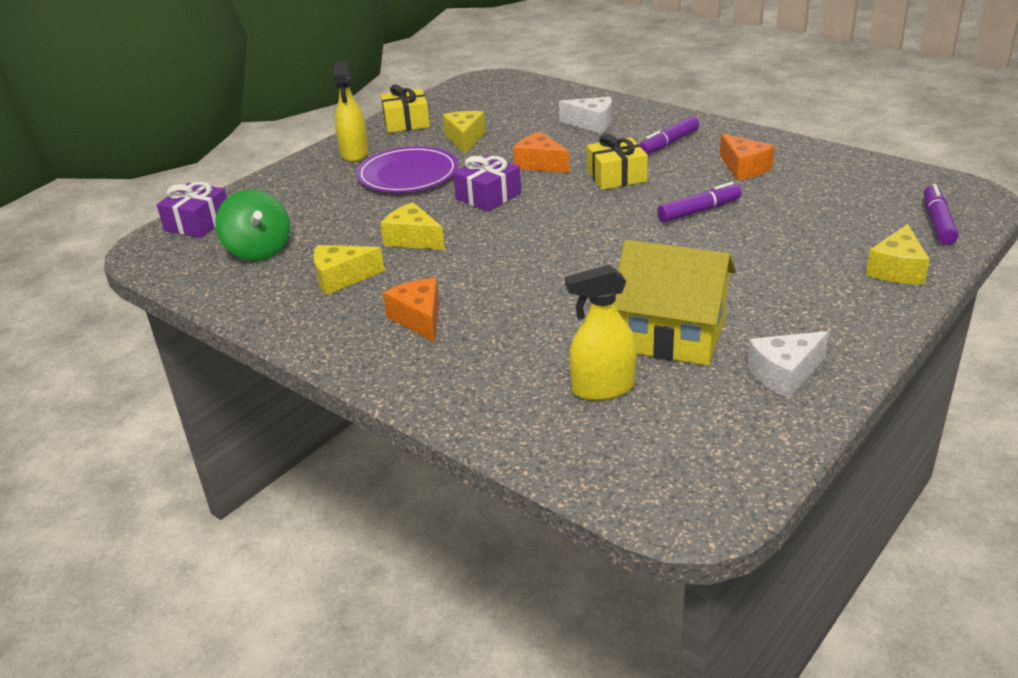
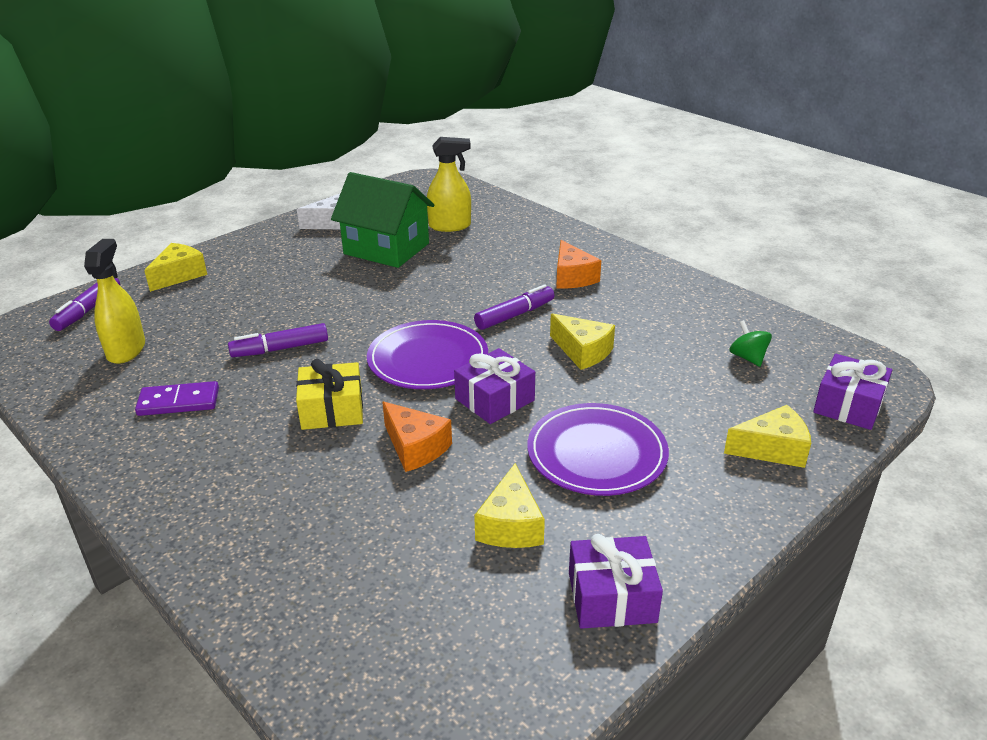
camera: 175 degrees left, 0 degrees up
green spinning top [215,190,290,261] -> green spinning top [729,320,772,367], size x0.56
yellow cheese [313,245,385,295] -> yellow cheese moved to [724,405,811,468]
yellow spray bottle [334,61,369,162] -> yellow spray bottle moved to [84,239,145,364]
yellow gift [381,85,430,133] -> purple gift [569,534,663,629]
white cheese [559,97,612,134] -> none
yellow house [615,240,736,365] -> green house [331,172,435,268]
purple marker [639,116,699,154] -> purple marker moved to [474,284,554,330]
orange cheese [720,134,775,180] -> purple domino [135,381,219,416]
none -> purple plate [367,320,488,389]

